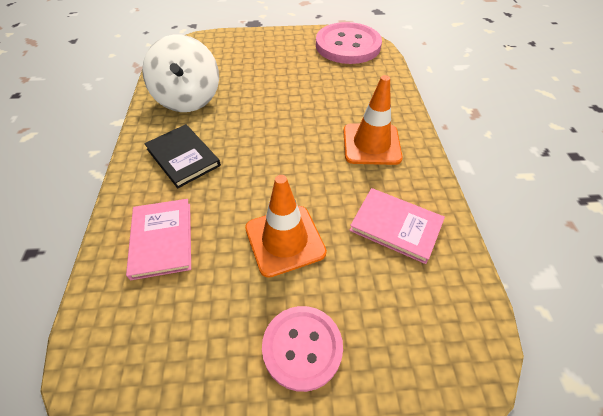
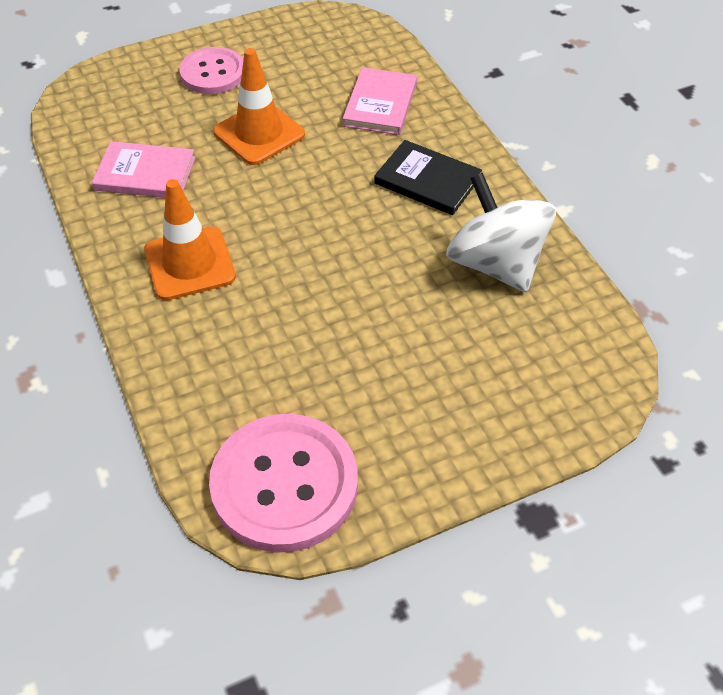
camera: 160 degrees right, 0 degrees up
pink book [126,199,191,280] -> pink book turned 45 degrees clockwise [343,67,417,135]

